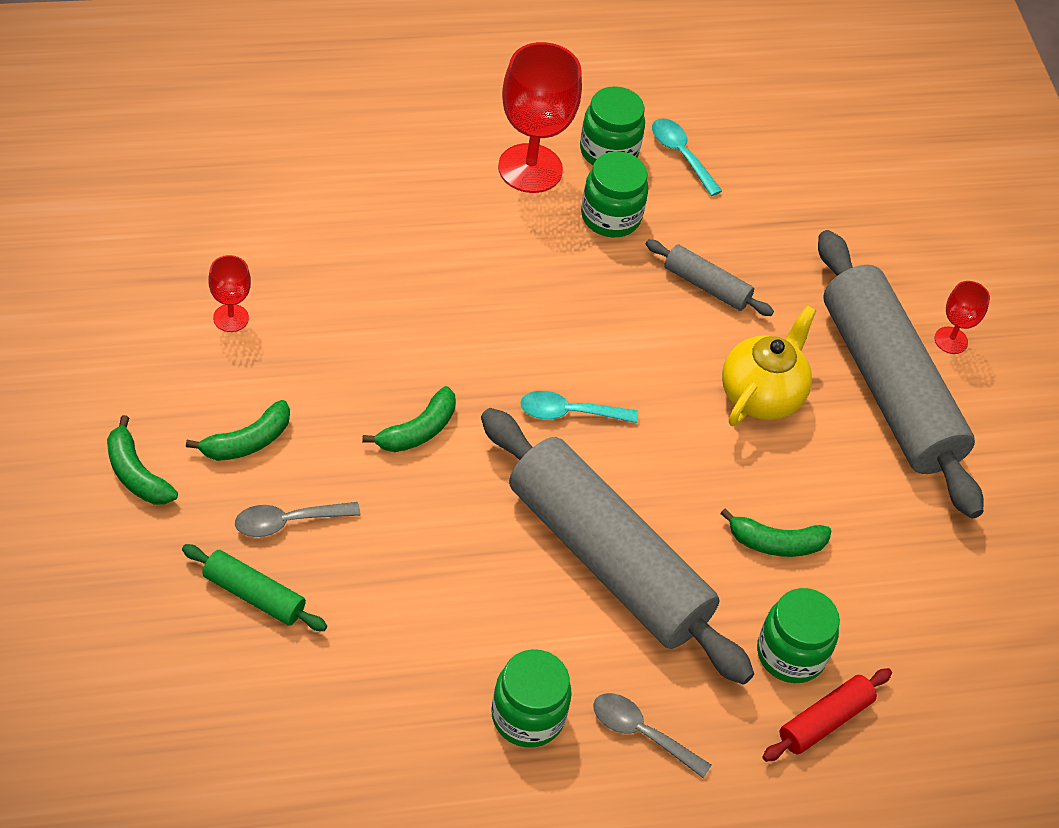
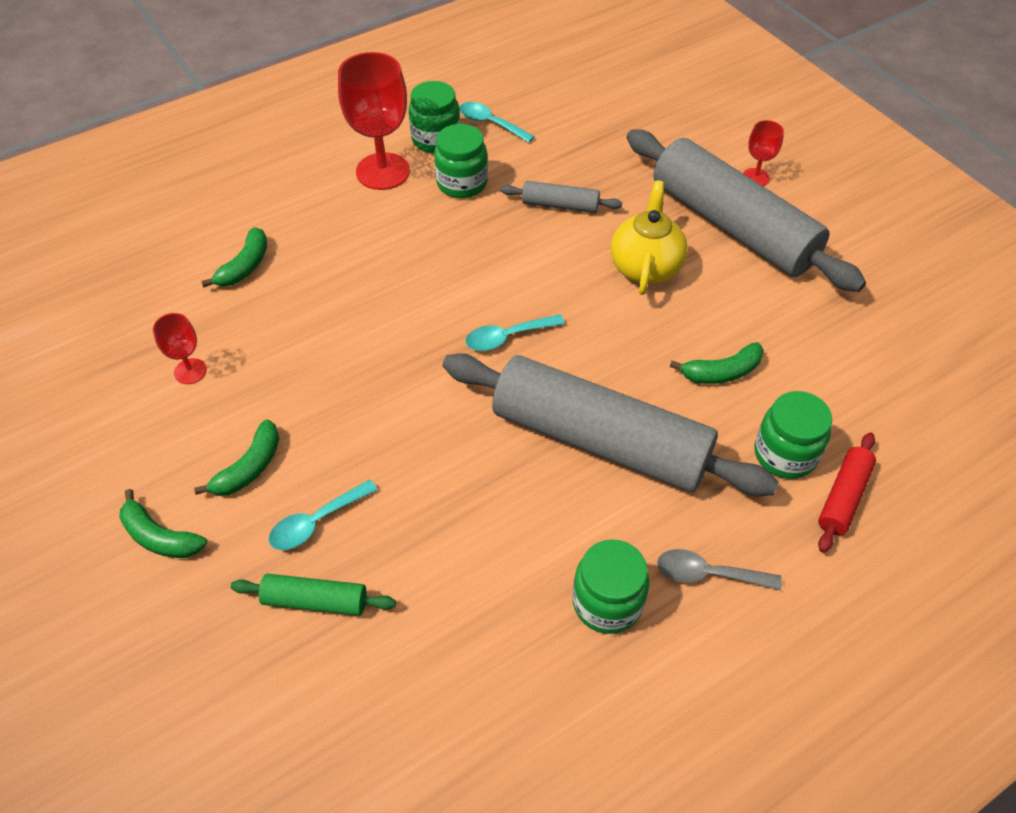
camera: 15 degrees left, 0 degrees up
grey spoon [235,502,361,537] -> turquoise spoon [269,479,378,550]
green banana [362,386,456,452] -> green banana moved to [201,227,267,288]

